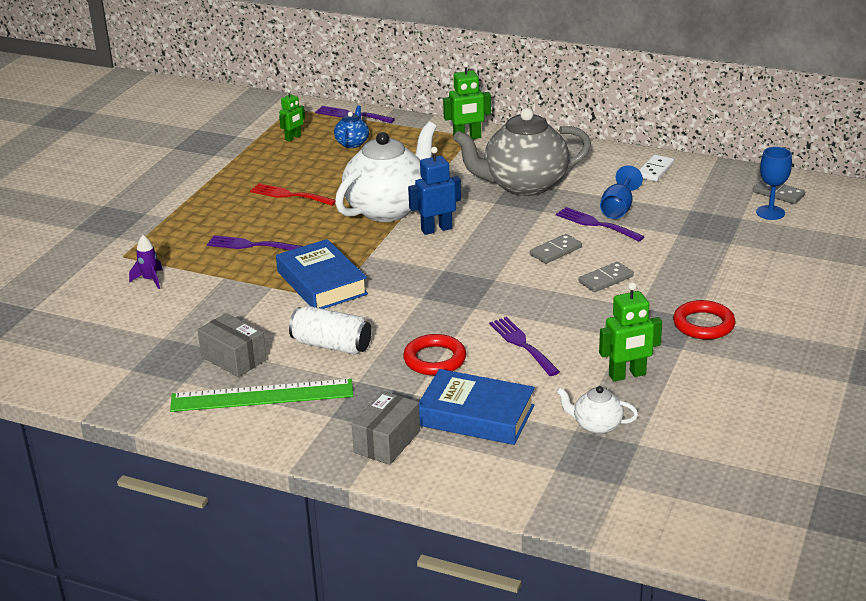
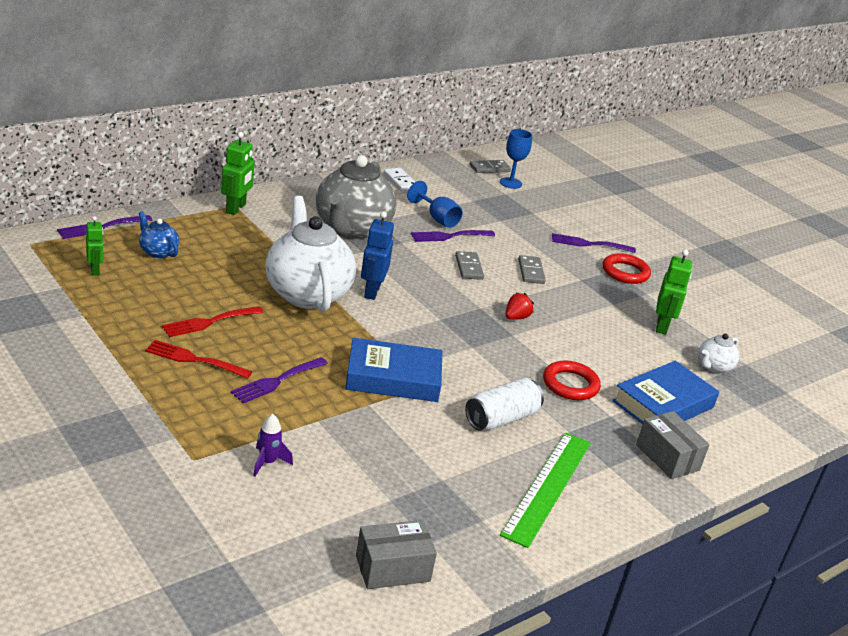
camera: 65 degrees left, 0 degrees up
grey box [198,313,267,377] -> grey box moved to [356,520,437,589]
purple fork [489,317,560,376] -> purple fork moved to [552,233,636,253]
none -> red fork [145,340,252,379]
none -> red strawberry [505,292,534,320]

